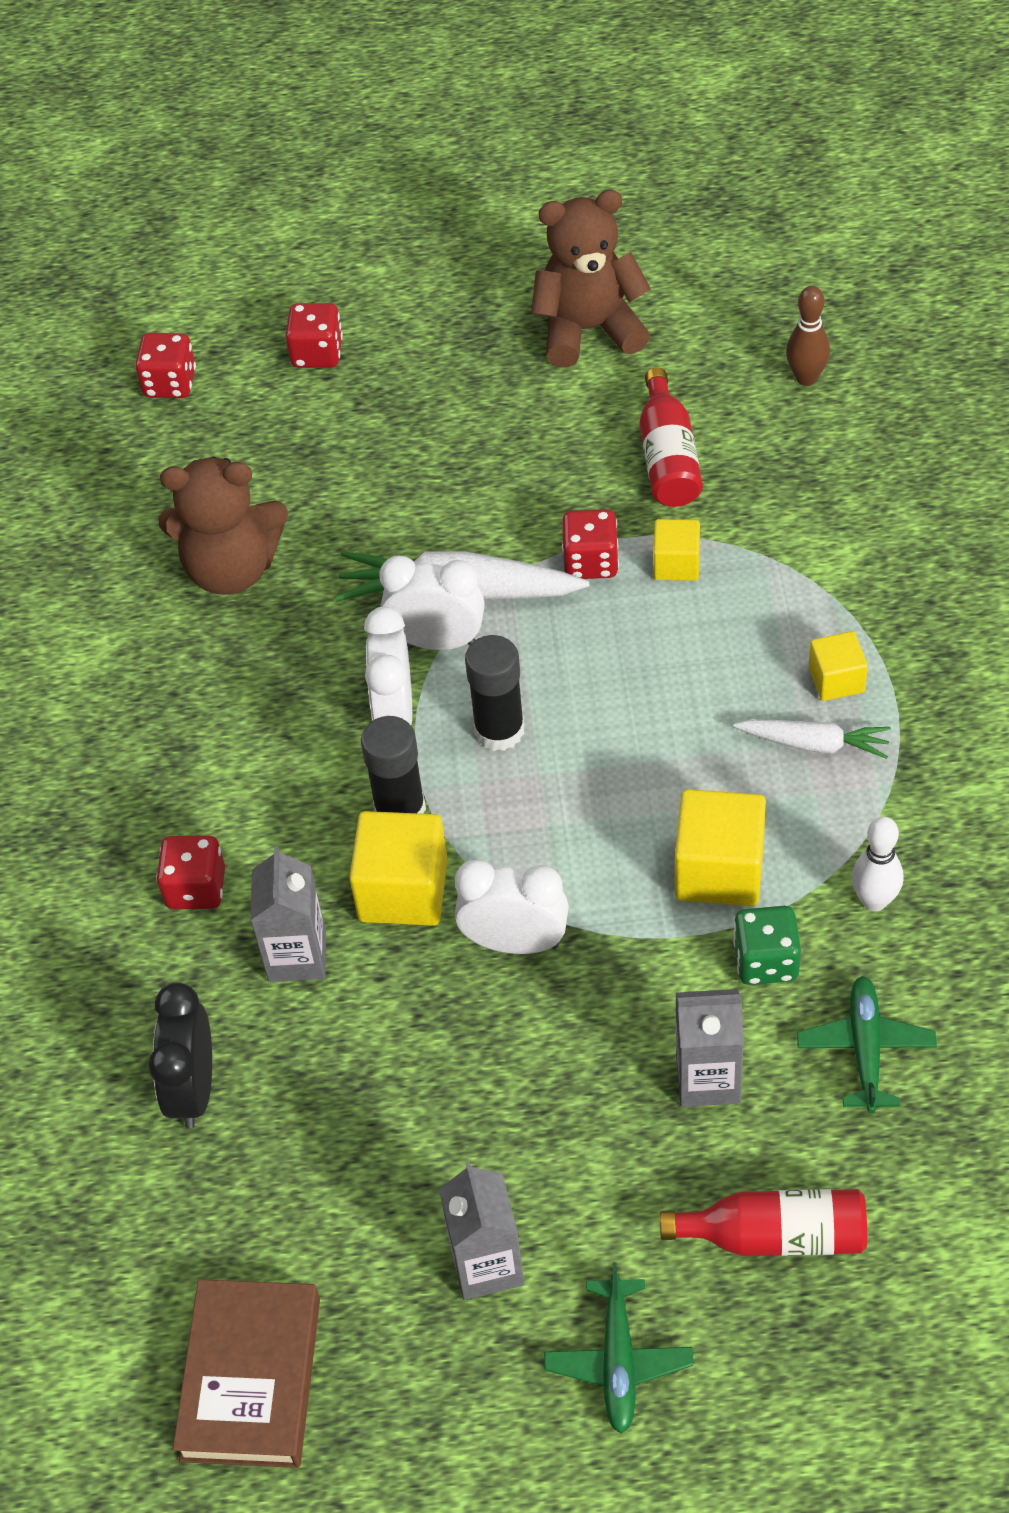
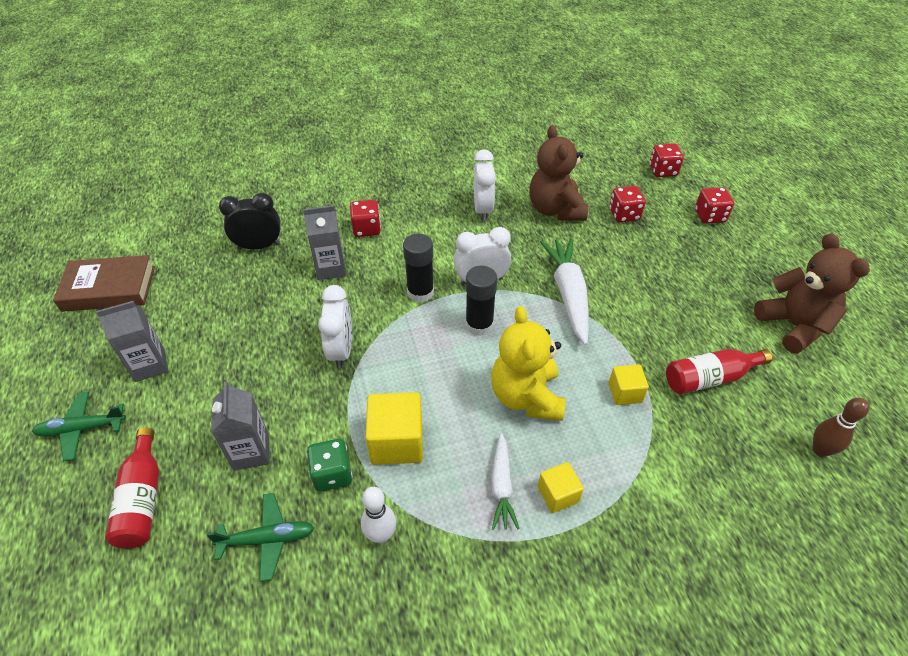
camera: 75 degrees right, 5 degrees down
yellow cube [349,811,448,926] -> none
white clock [379,556,485,650] -> white clock moved to [474,149,496,221]
red dice [562,509,619,579] -> red dice moved to [609,186,646,223]
none -> yellow teddy bear [491,306,566,421]

